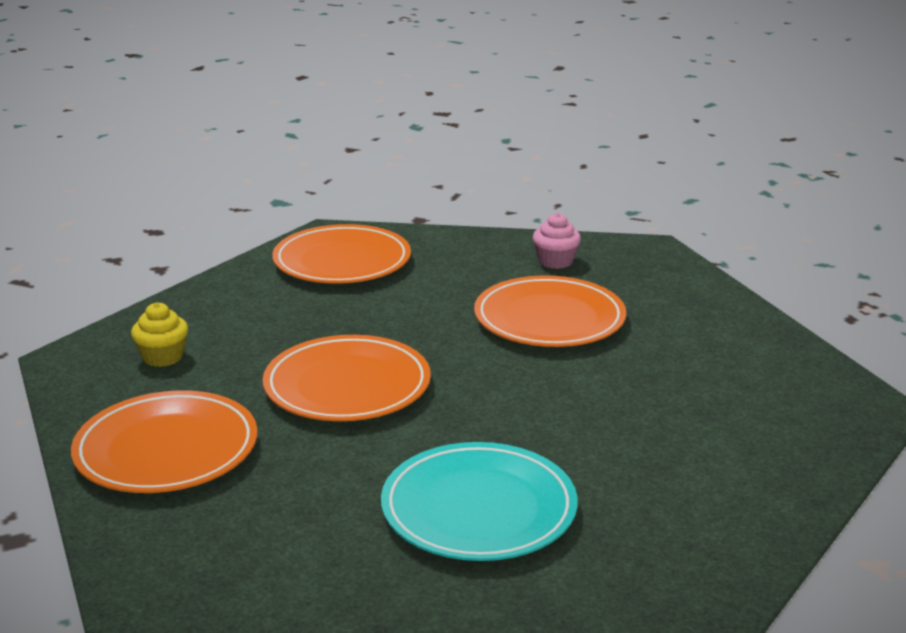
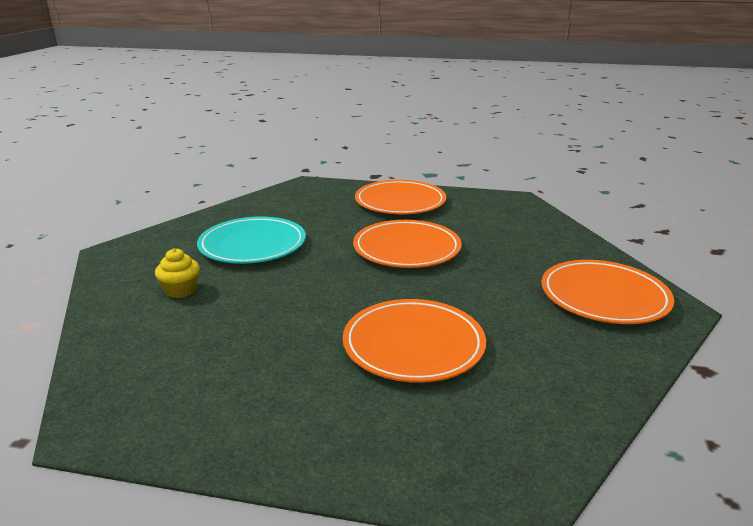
camera: 125 degrees right, 0 degrees up
yellow cupcake [131,302,188,367] -> yellow cupcake moved to [155,248,200,298]
pink cupcake [533,213,581,269] -> none

